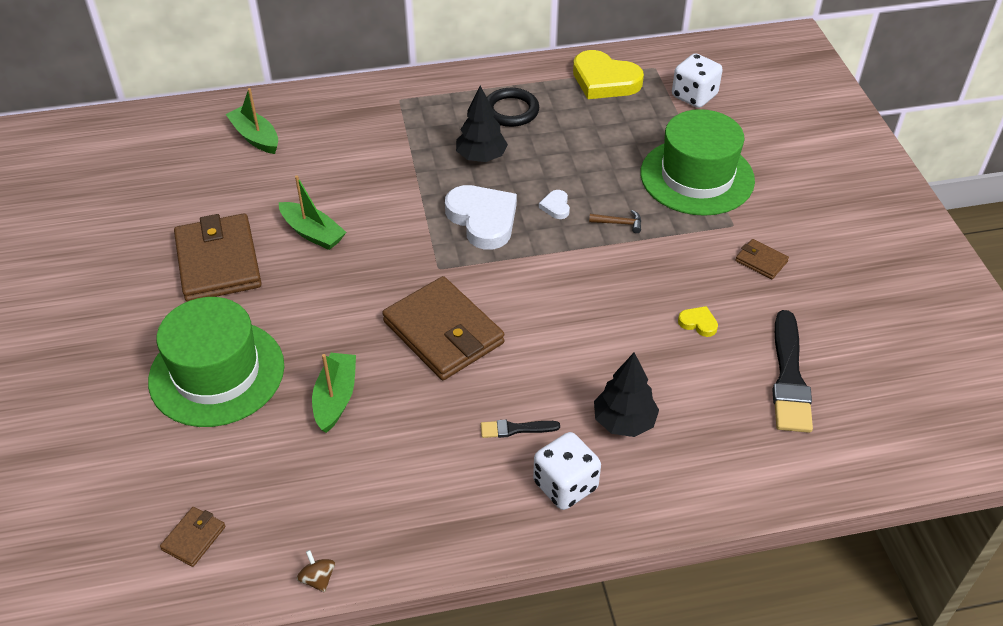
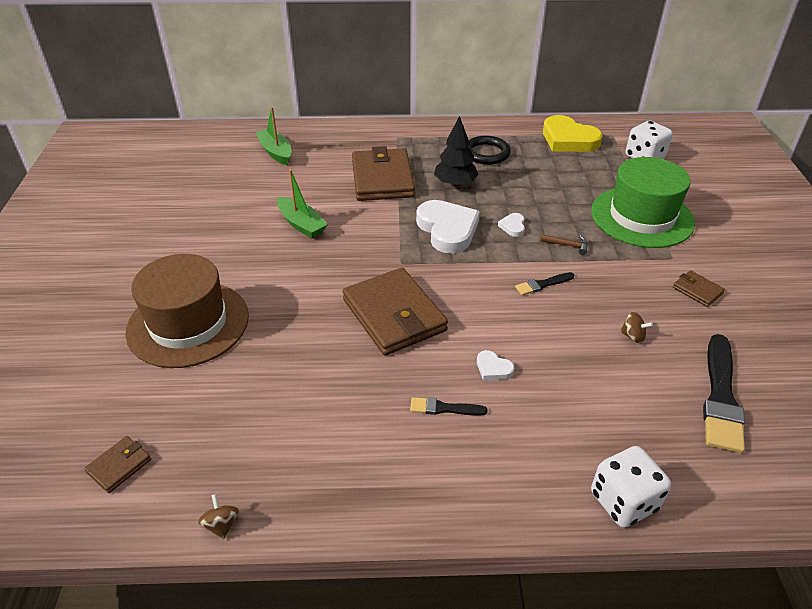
camera: 10 degrees right, 5 degrees down
green hat [148,297,284,427] -> brown hat [125,254,249,368]
brown wallet [174,214,262,302] -> brown wallet moved to [352,146,415,201]
green boat [312,353,356,433] -> none
white dice [533,432,601,510] -> white dice moved to [591,446,671,528]
black tree [594,352,659,437] -> none
yellow heart [678,306,718,337] -> brown spinning top [620,312,653,343]
none -> white heart [477,350,514,380]
none -> black brush [515,272,574,295]

